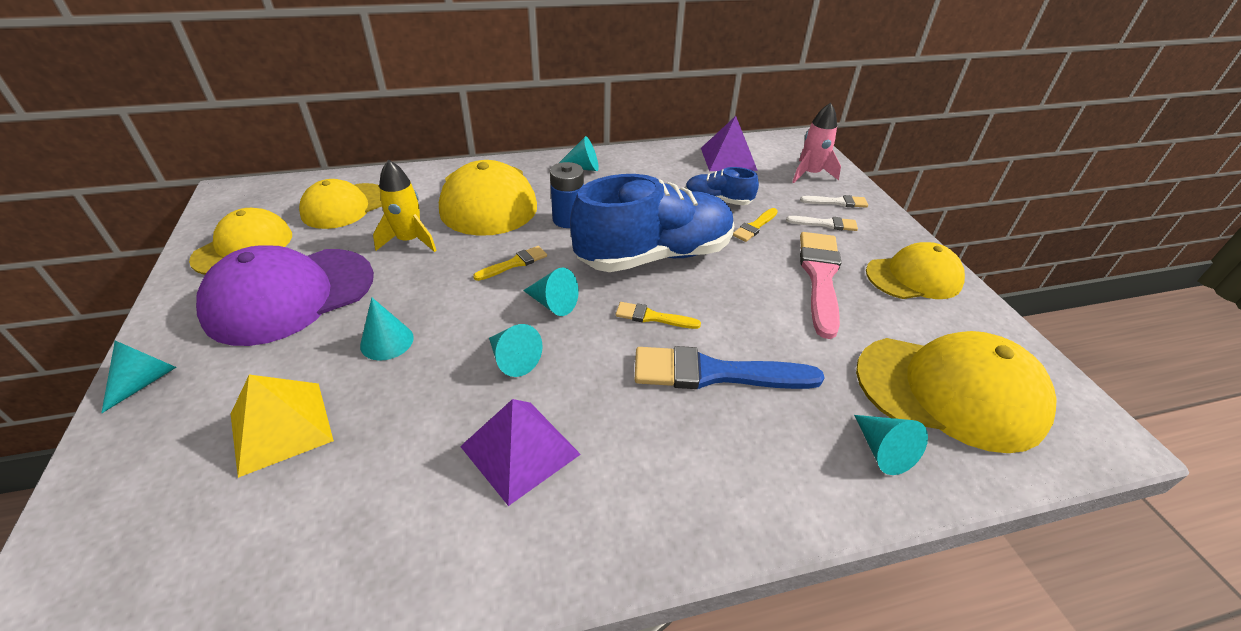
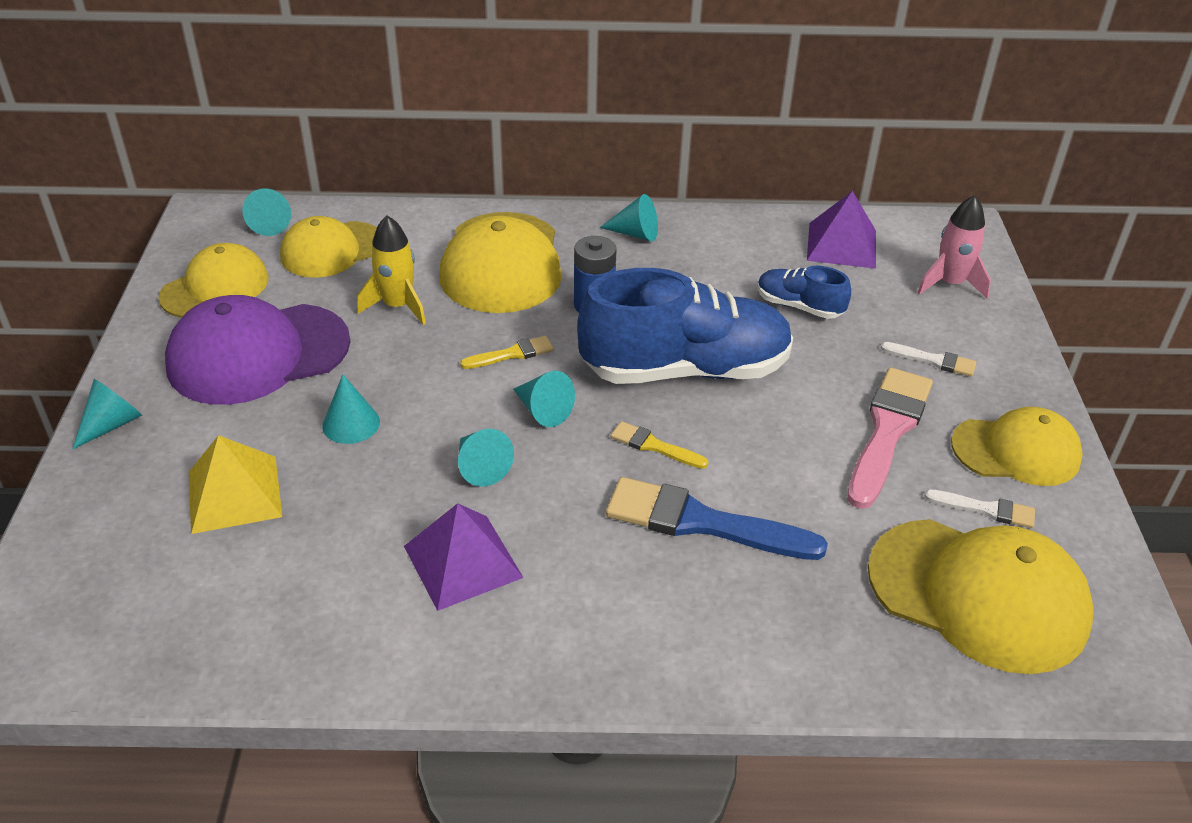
camera: 15 degrees right, 0 degrees up
yellow brush [733,208,778,242] -> none
white brush [800,195,868,208] -> white brush moved to [924,490,1035,528]
turquoise cone [854,415,928,475] -> turquoise cone moved to [242,188,291,236]

